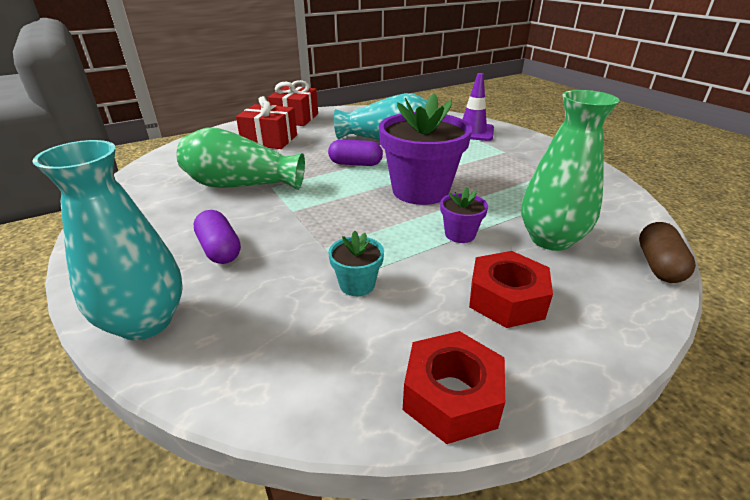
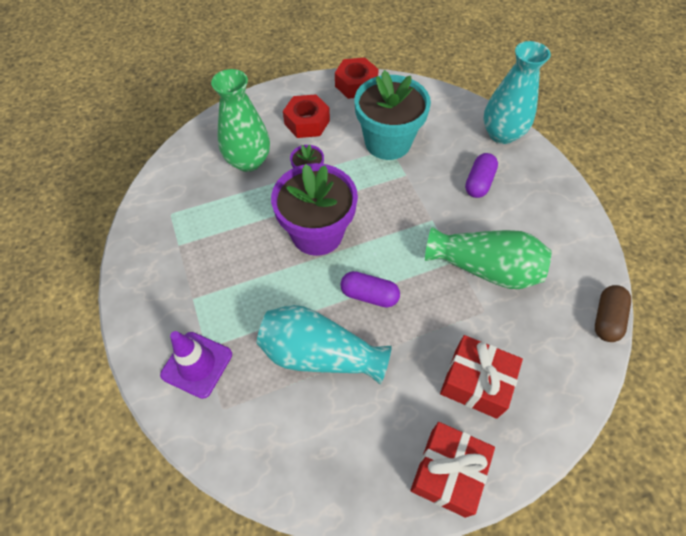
camera: 170 degrees left, 25 degrees up
purple capsule [194,210,241,264] -> purple capsule turned 45 degrees clockwise [465,153,498,198]
turquoise flower pot [328,231,384,296] -> turquoise flower pot [355,70,431,160], size x2.21
brown capsule [639,222,696,283] -> brown capsule moved to [595,285,631,342]

